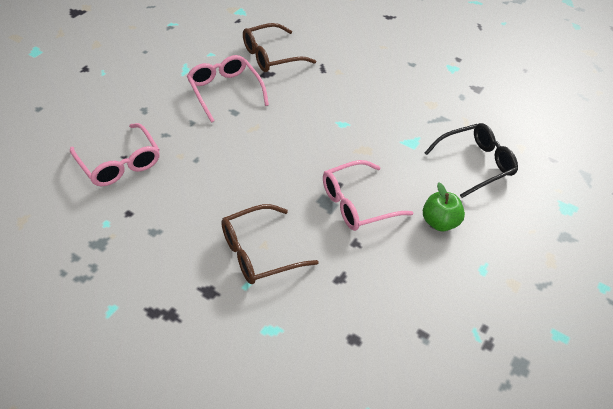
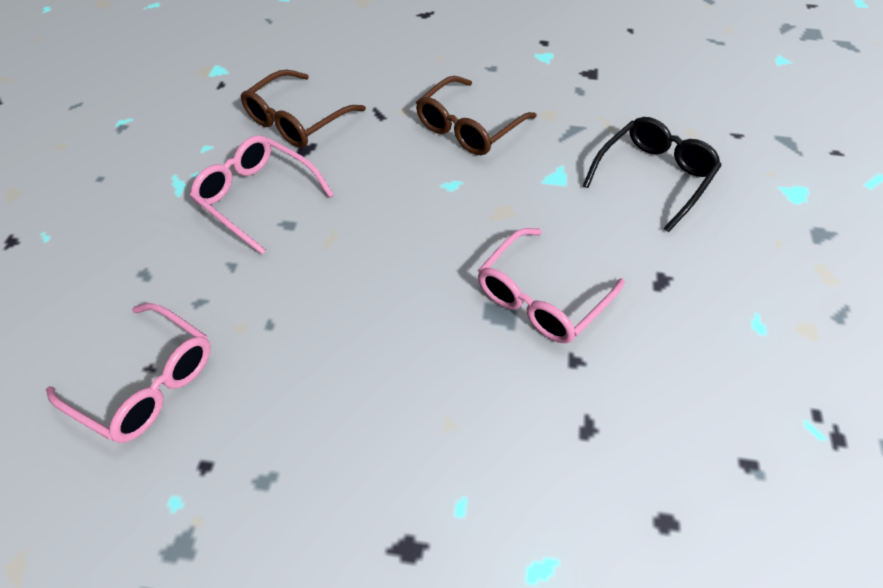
camera: 20 degrees left, 5 degrees up
brown glasses [221,204,319,284] -> brown glasses moved to [416,76,537,155]
green apple [423,182,465,231] -> none

